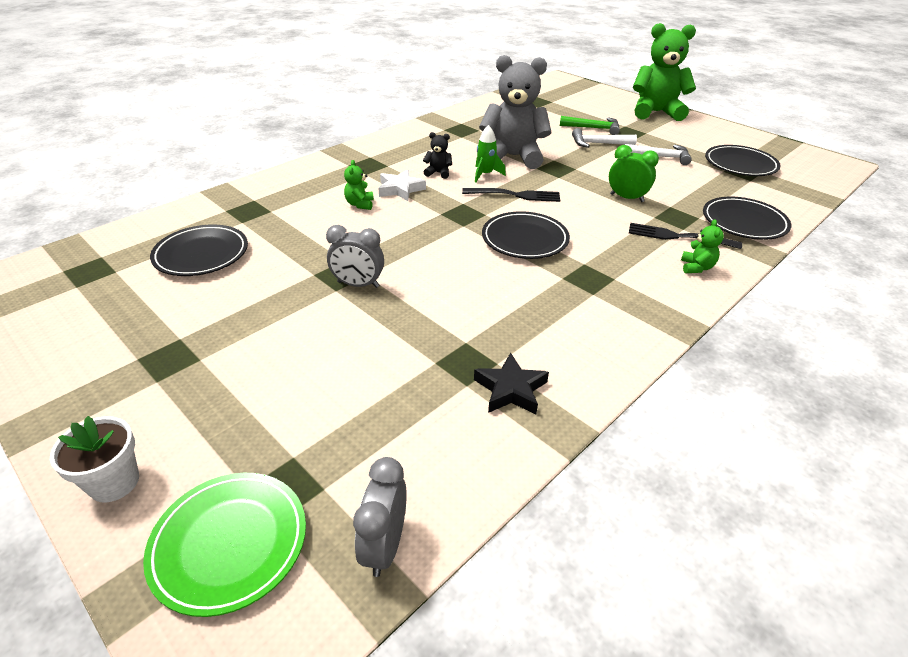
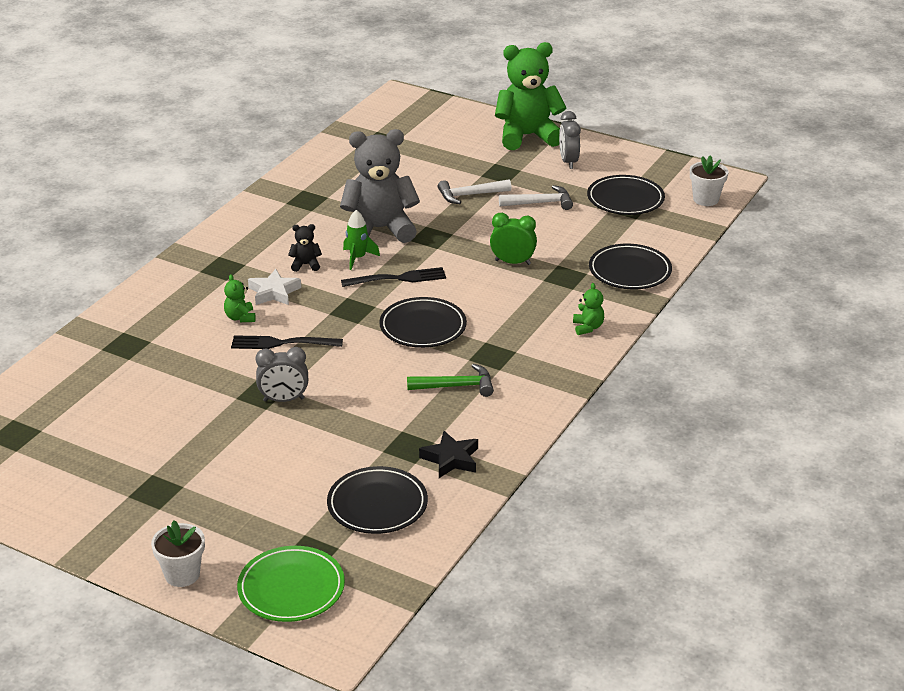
camera: 15 degrees left, 5 degrees down
black plate [150,224,248,276] -> black plate moved to [327,466,428,534]
grey clock [353,457,407,577] -> grey clock moved to [559,111,581,169]
green hammer [560,116,620,135] -> green hammer moved to [407,364,494,397]
black fork [629,223,742,249] -> black fork moved to [231,335,343,349]
none -> white flower pot [690,155,728,206]

